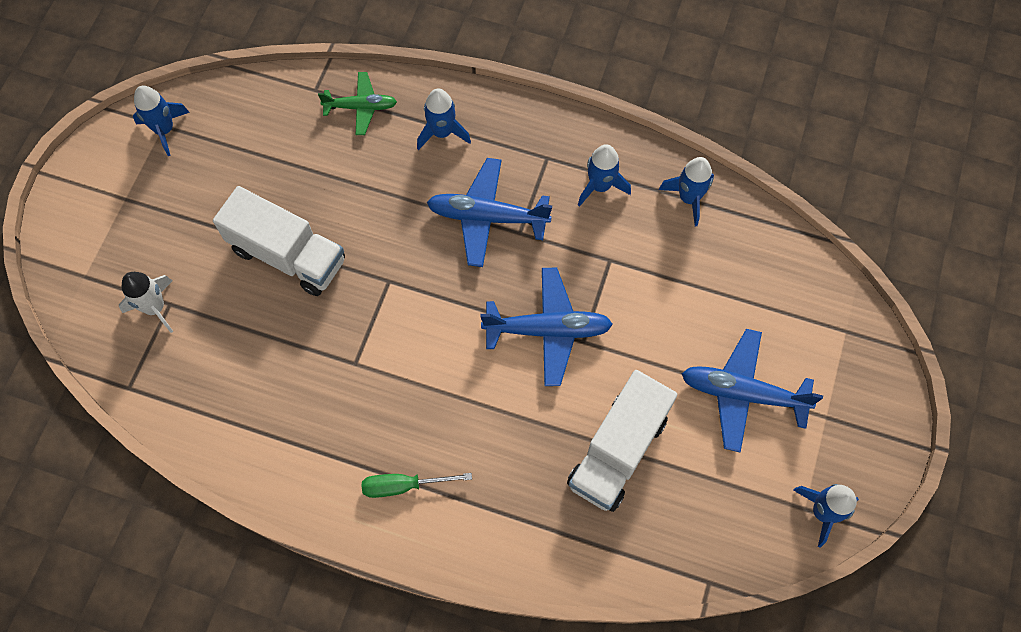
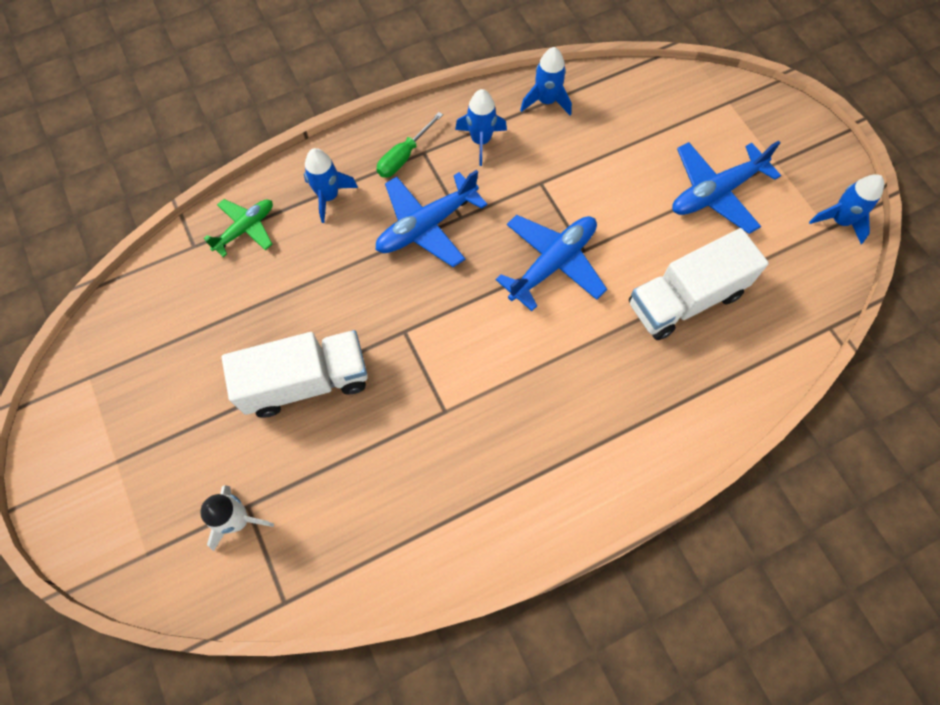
camera: 45 degrees left, 0 degrees up
blue rocket [133,86,190,156] -> none
green screwdriver [362,473,472,498] -> green screwdriver moved to [376,112,443,178]
white truck [567,370,678,512] -> white truck turned 75 degrees clockwise [629,228,769,340]

